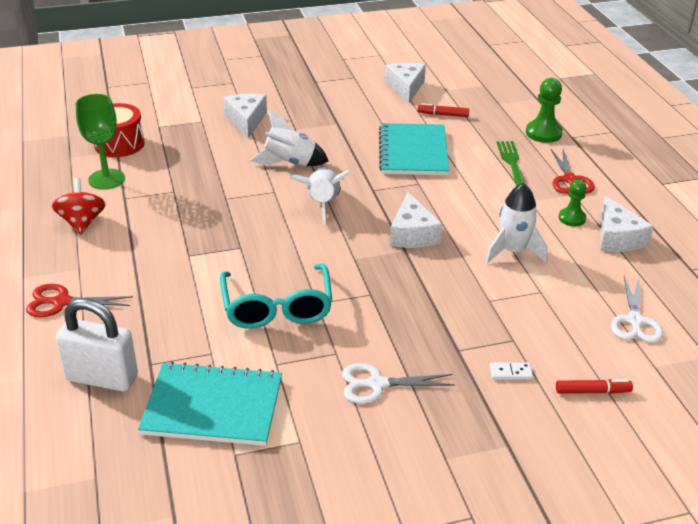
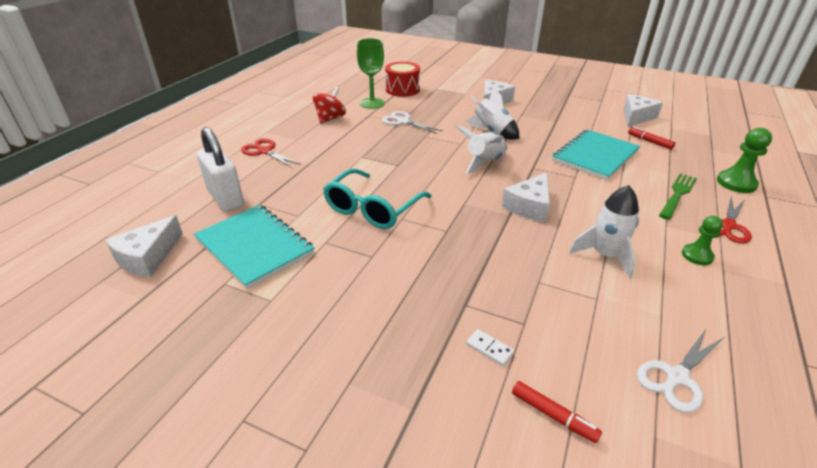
camera: 40 degrees right, 0 degrees up
white scissors [342,363,455,404] -> white scissors moved to [382,111,443,134]
white cheese [600,196,654,252] -> white cheese moved to [105,215,183,277]

